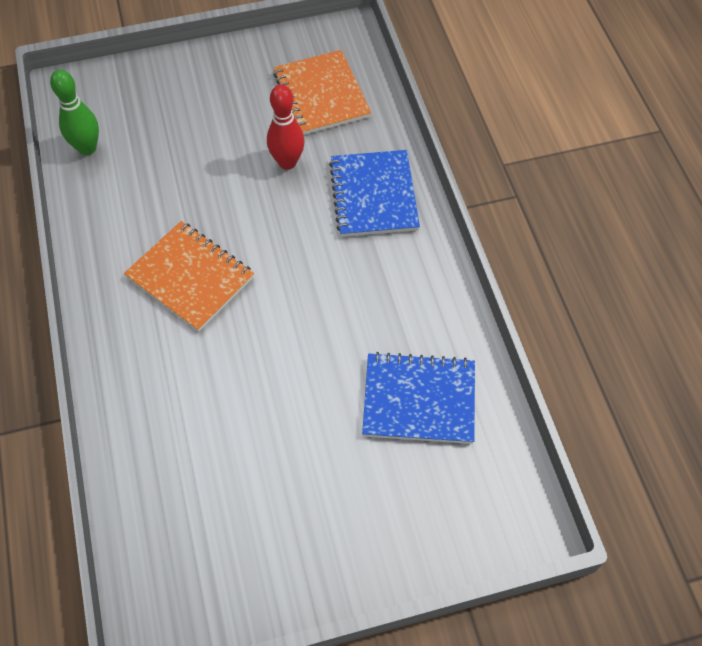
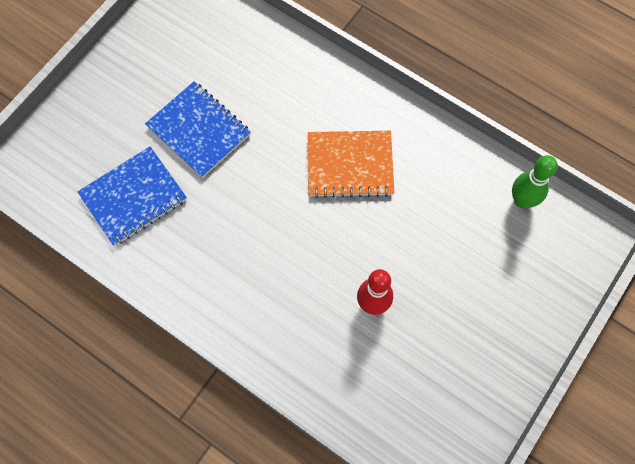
camera: 140 degrees right, 10 degrees up
orange notebook [274,50,371,135] -> none
blue notebook [329,150,420,237] -> blue notebook moved to [145,81,251,178]

